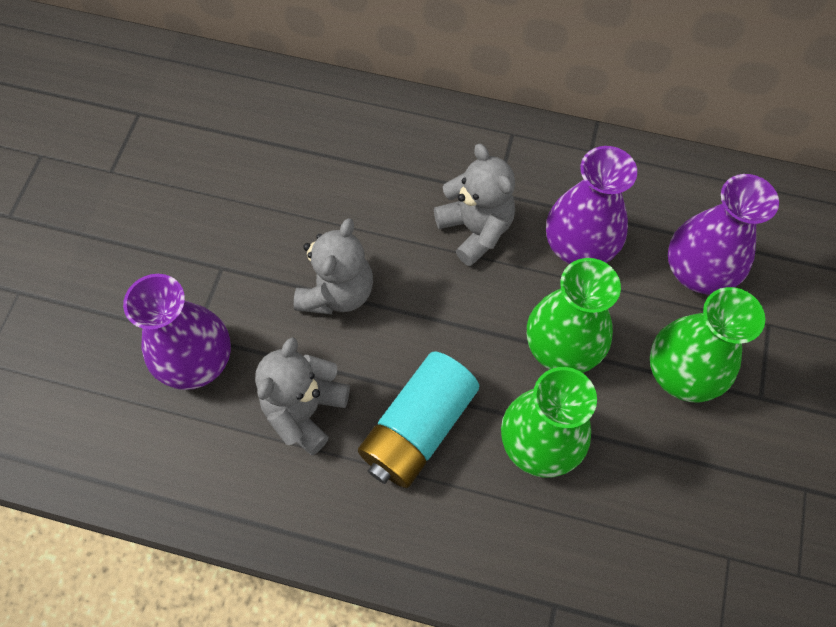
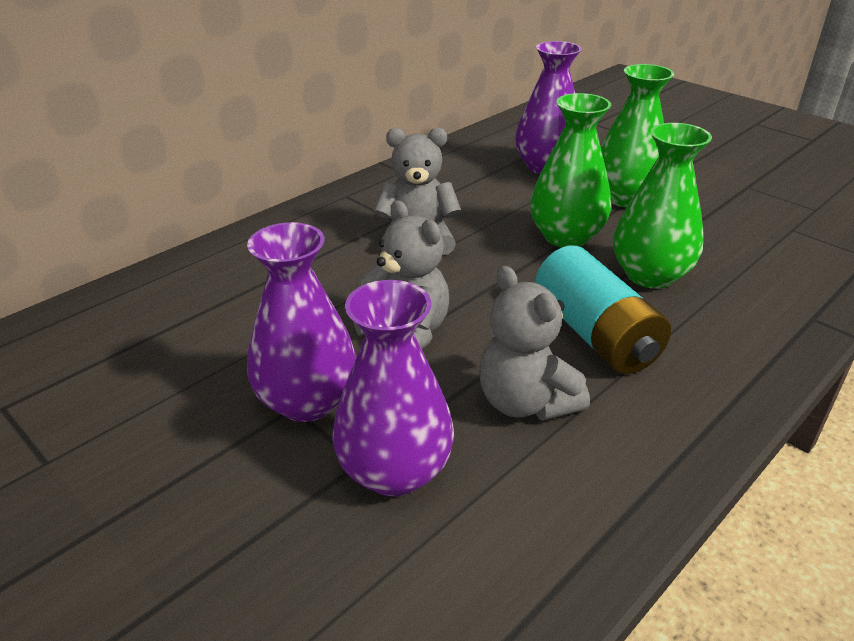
camera: 60 degrees left, 30 degrees down
purple vase [546,146,637,264] -> purple vase moved to [247,222,357,422]

